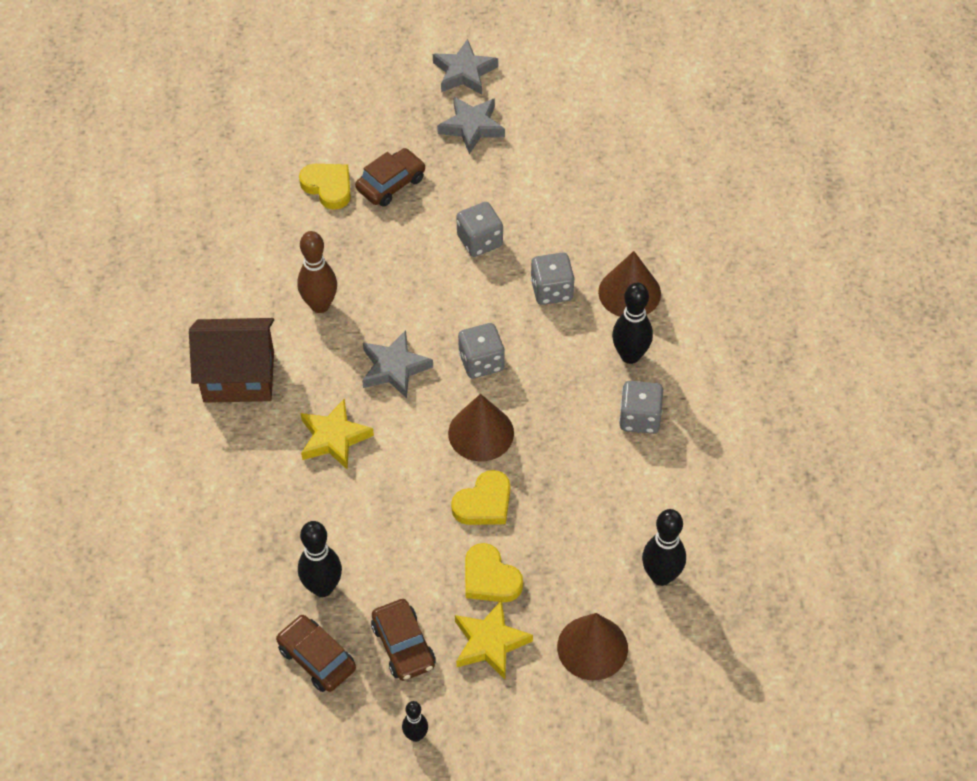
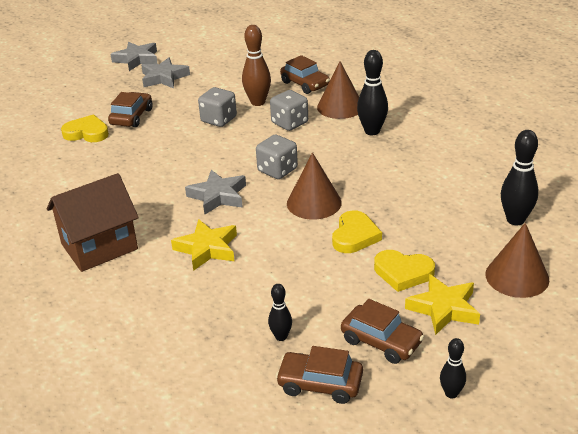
camera: 30 degrees left, 20 degrees down
brown bowling pin [297,231,337,313] -> brown bowling pin moved to [242,25,271,106]
black bowling pin [298,521,342,597] -> black bowling pin [268,284,292,341], size x0.57
grey dice [619,381,663,434] -> none
none -> brown car [280,55,330,94]

